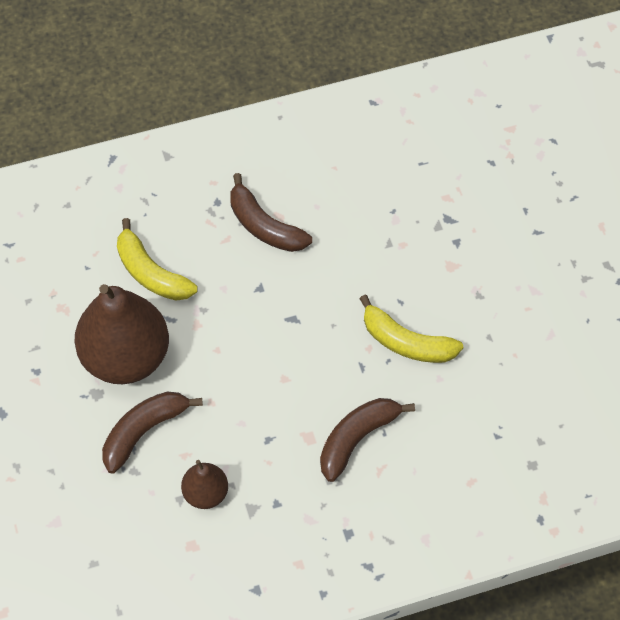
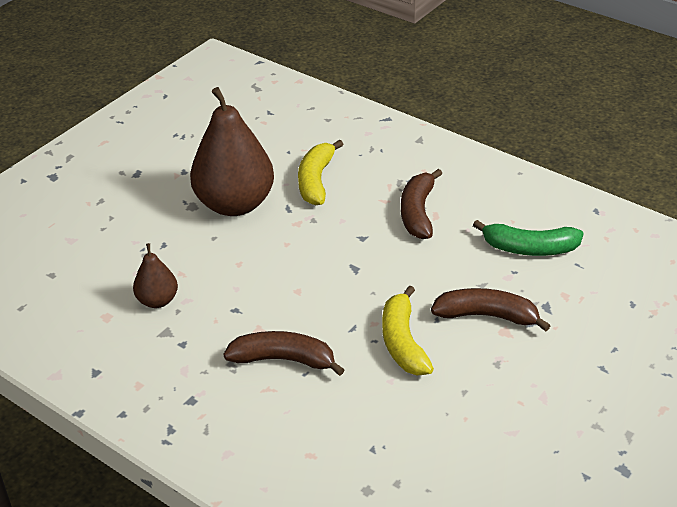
camera: 55 degrees right, 20 degrees down
brown banana [102,392,203,473] -> brown banana moved to [431,288,550,331]
none -> green banana [473,220,584,256]

